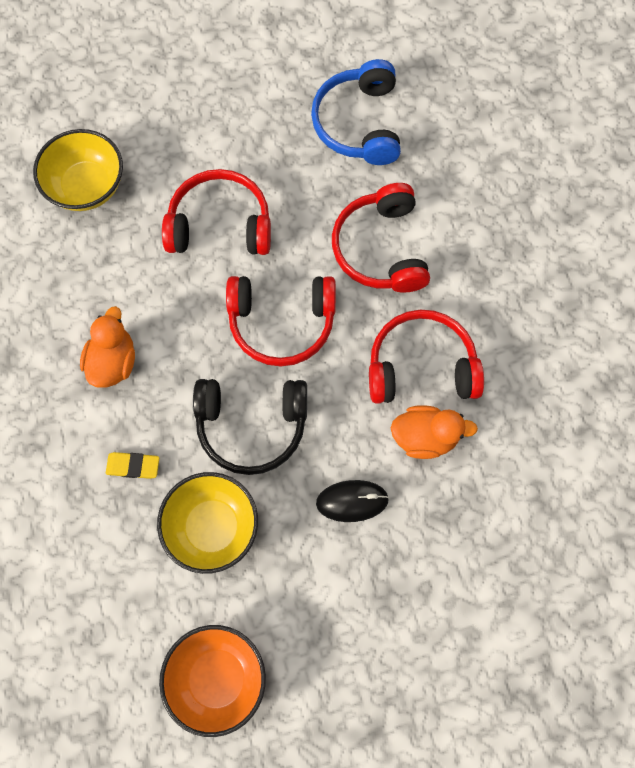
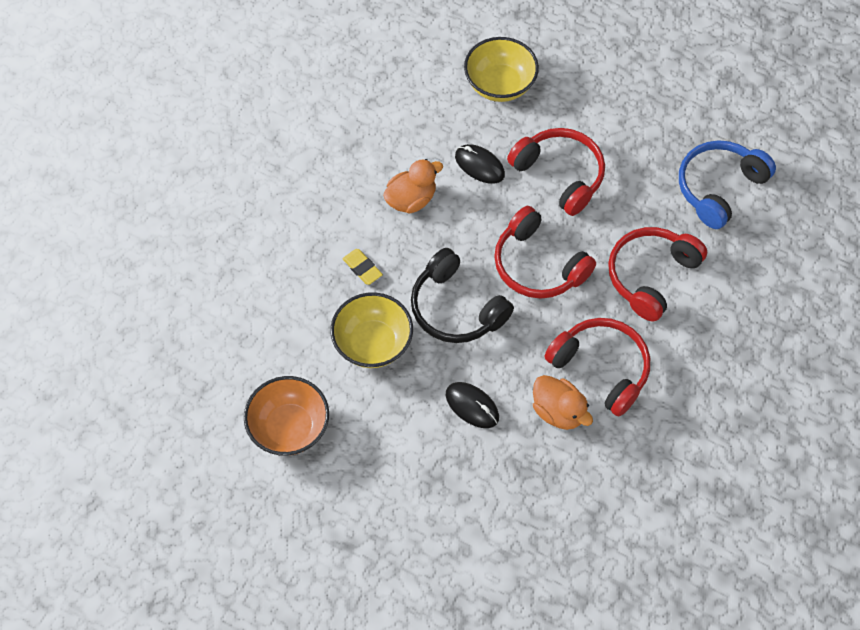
camera: 45 degrees right, 10 degrees down
none -> black mouse [455,144,505,184]

